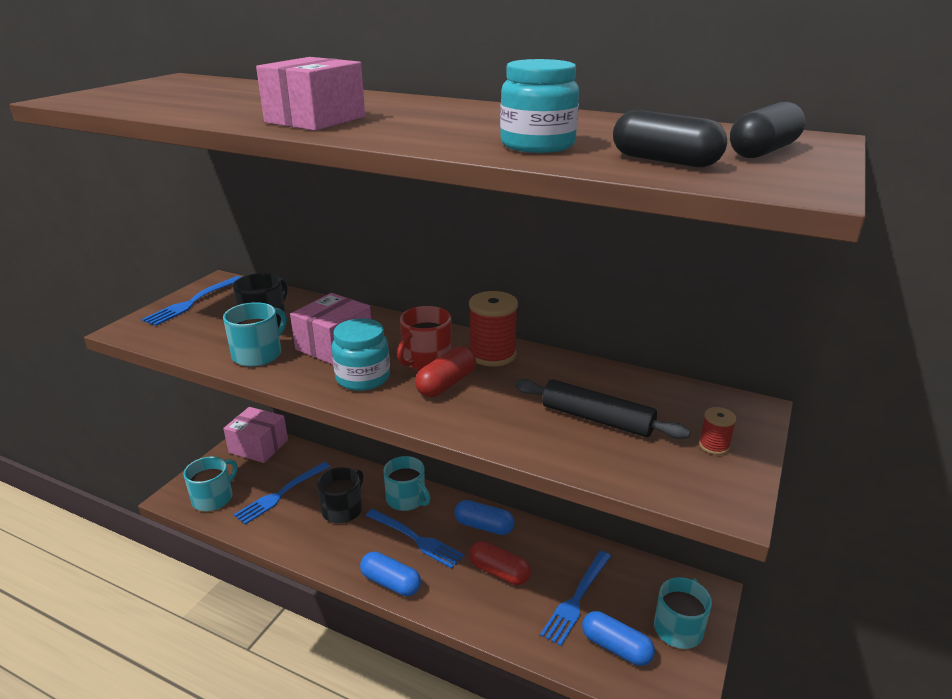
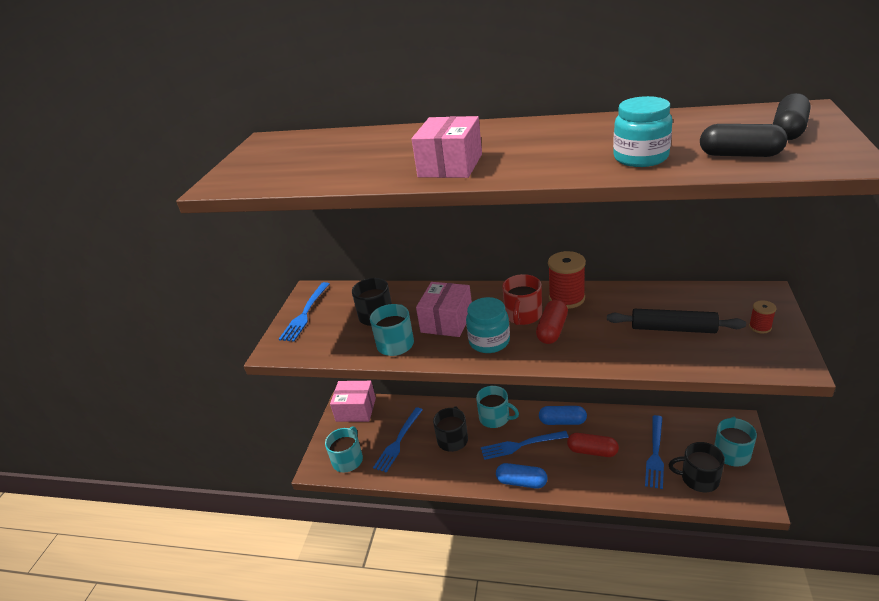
camera: 10 degrees left, 5 degrees up
blue fork [366,509,464,569] -> blue fork turned 150 degrees clockwise [481,431,569,460]
blue capsule [582,611,655,666] -> black mug [668,442,725,492]

